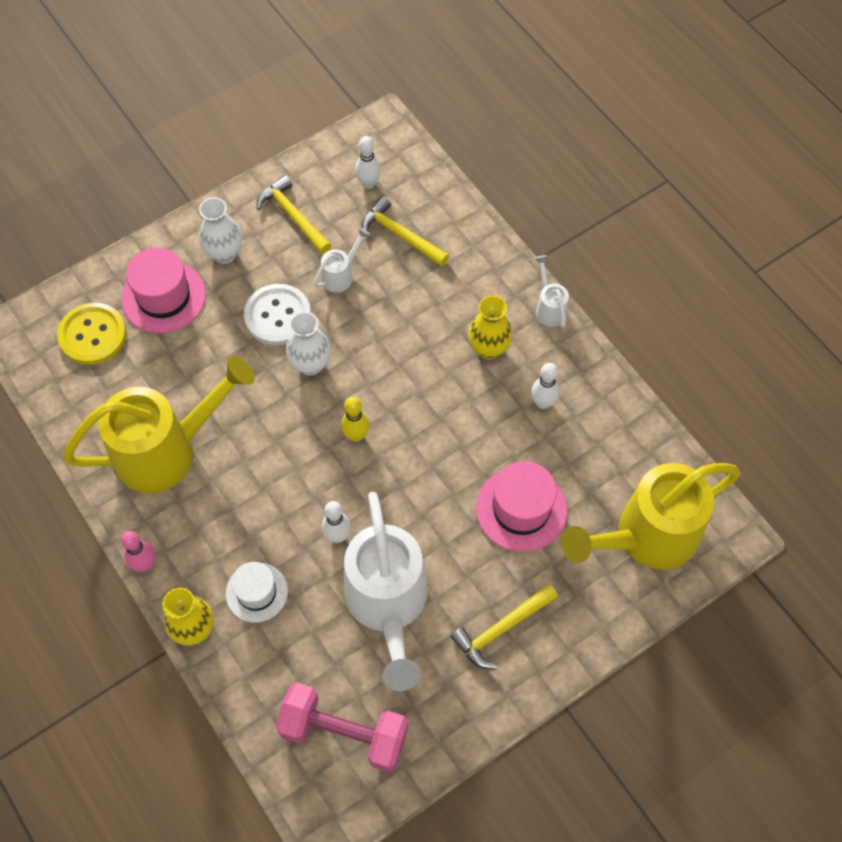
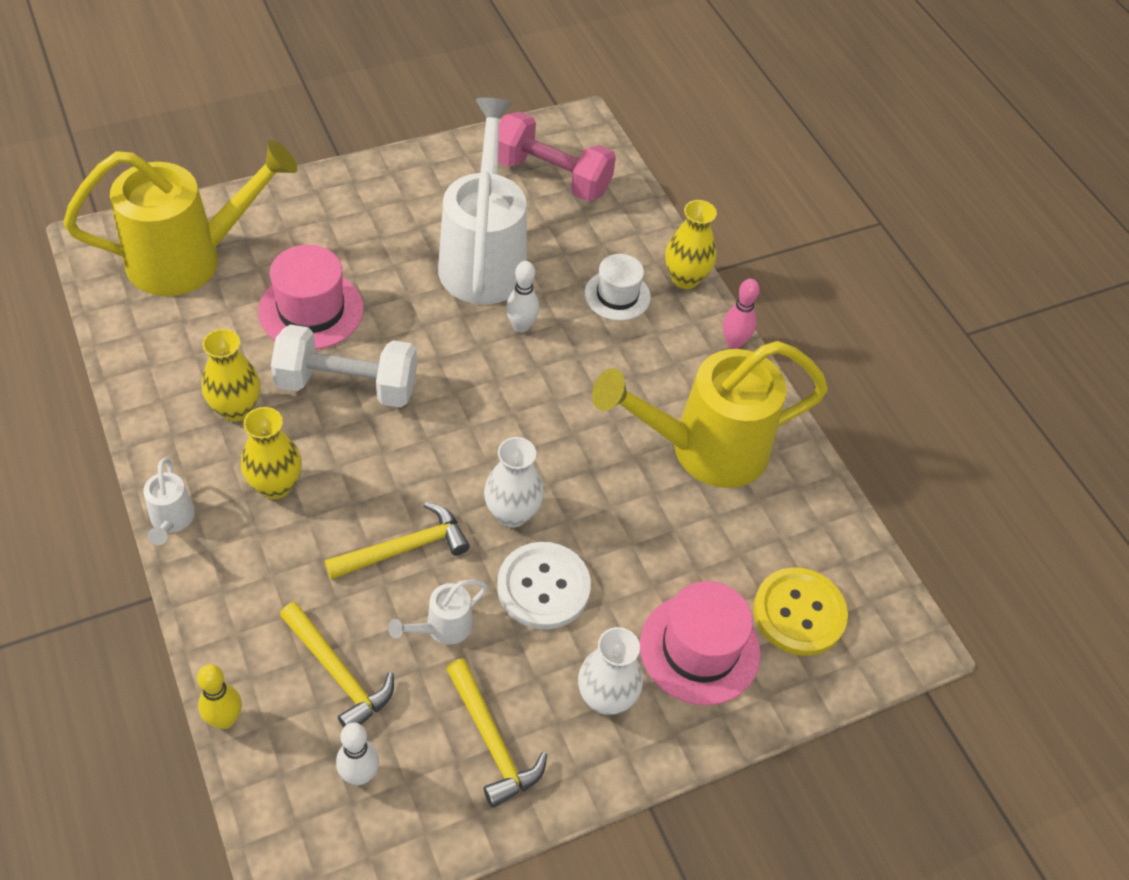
camera: 175 degrees left, 10 degrees down
yellow bowling pin [341,397,370,442] -> yellow bowling pin moved to [197,664,242,729]
yellow hammer [450,584,558,669] -> yellow hammer moved to [325,502,470,580]
white bowling pin [531,363,559,409] -> yellow vase [201,329,261,422]
none -> white dumbbell [271,325,417,408]

